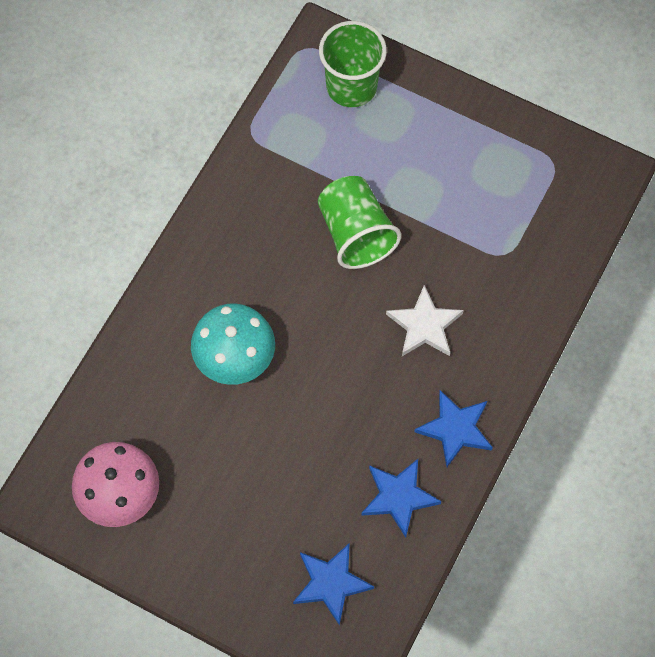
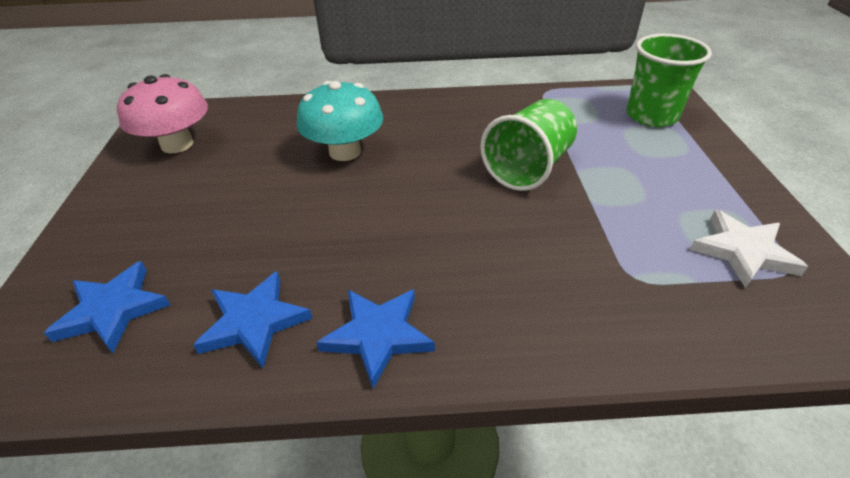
camera: 60 degrees right, 25 degrees down
white star [386,285,464,356] -> white star moved to [690,209,808,288]

